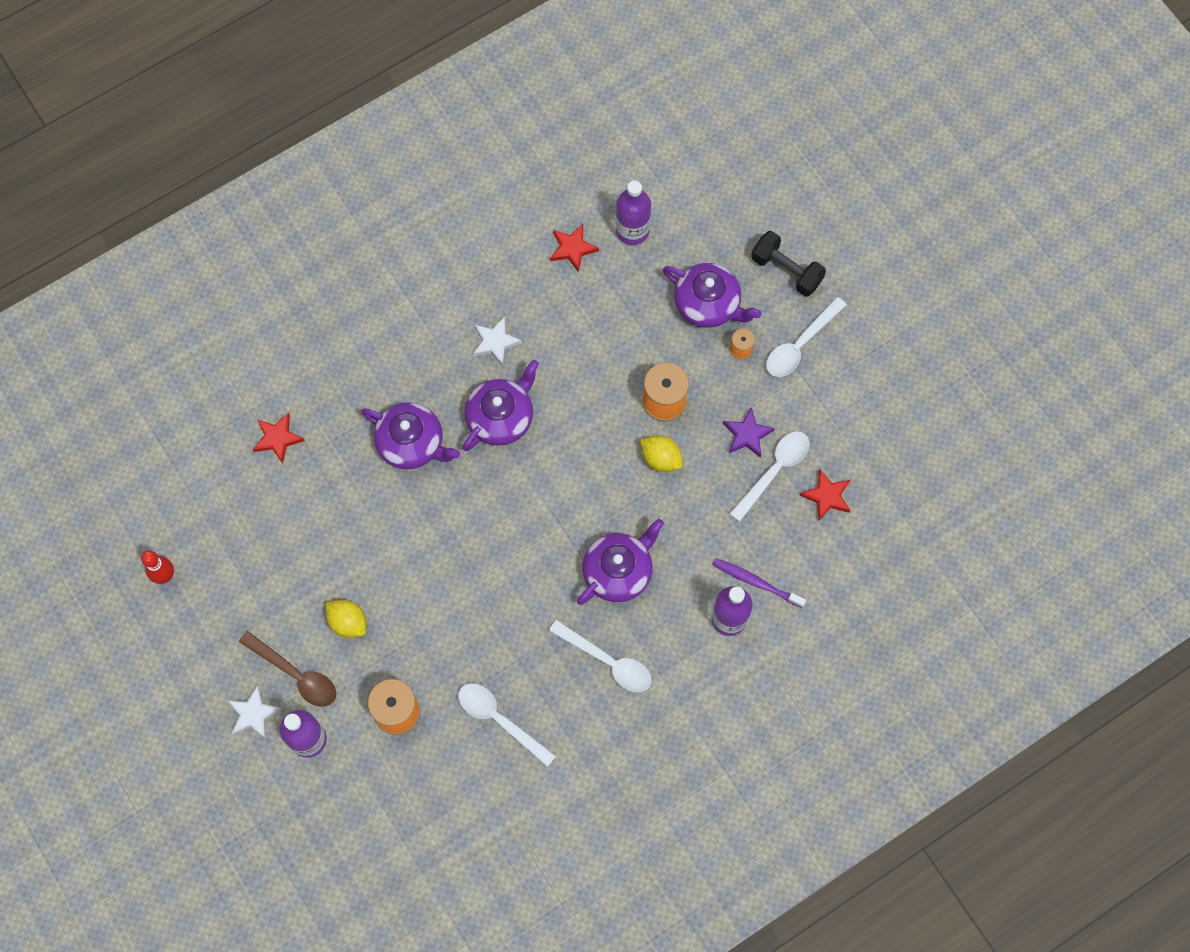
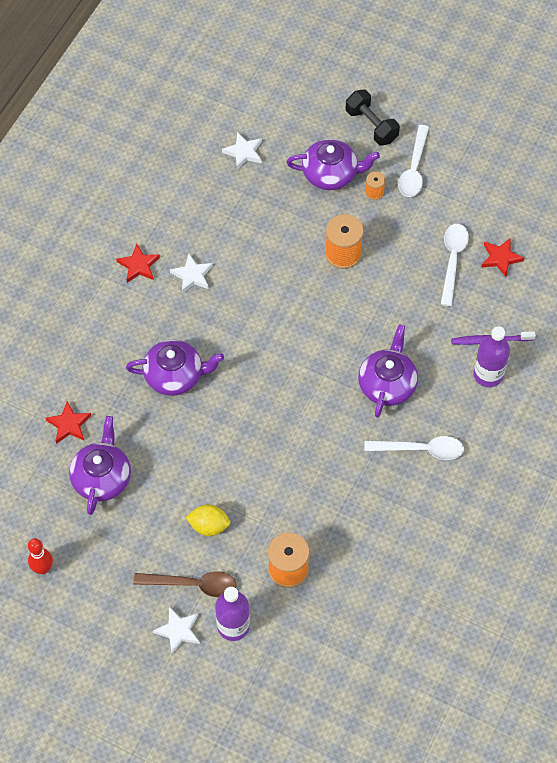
camera: 30 degrees left, 10 degrees down
white spoon [458,683,556,767] -> none
purple teapot [463,360,539,451] -> purple teapot moved to [69,416,131,515]
red star [550,224,599,272] -> red star moved to [116,244,160,283]
purple bottle [616,181,651,245] -> white star [222,132,262,169]
yellow lemon [640,435,683,472] -> none
purple star [723,407,775,458] -> none
black dumbbell [751,231,826,297] -> black dumbbell turned 45 degrees clockwise [346,90,400,146]

